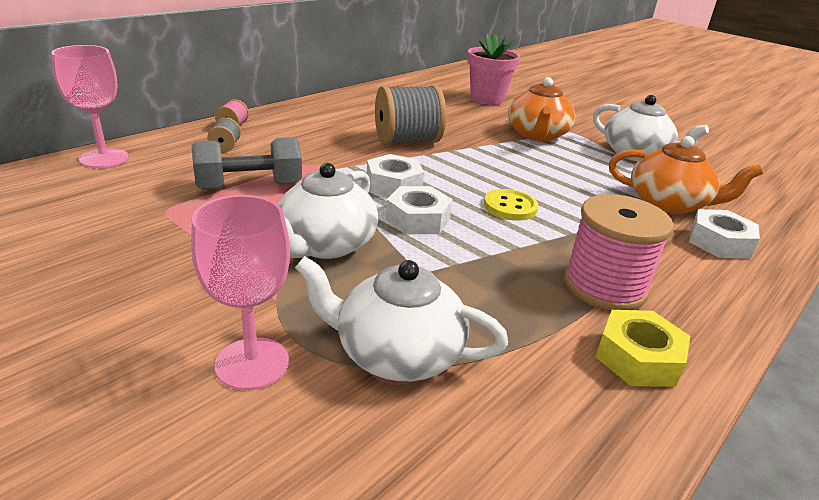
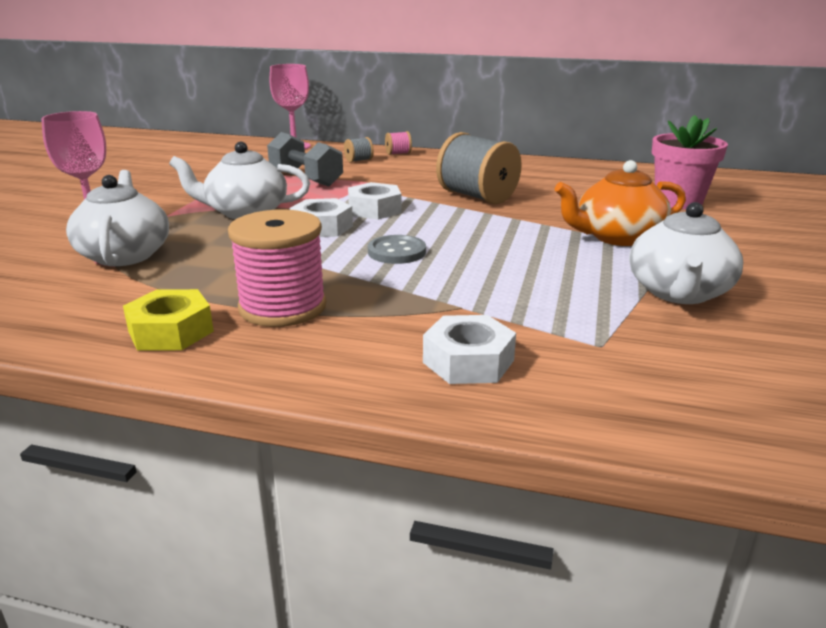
camera: 65 degrees right, 5 degrees down
yellow button [484,189,539,221] -> grey button [368,235,426,264]
orange teapot [609,136,763,214] -> none

